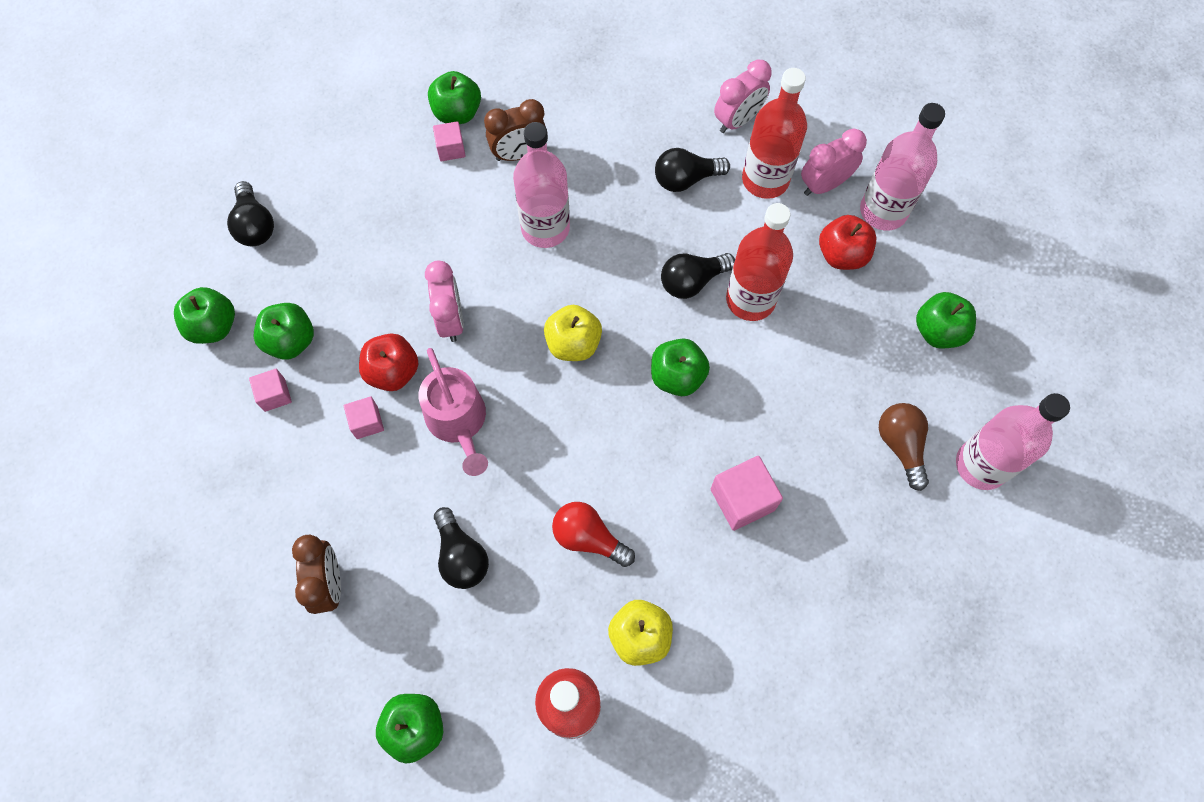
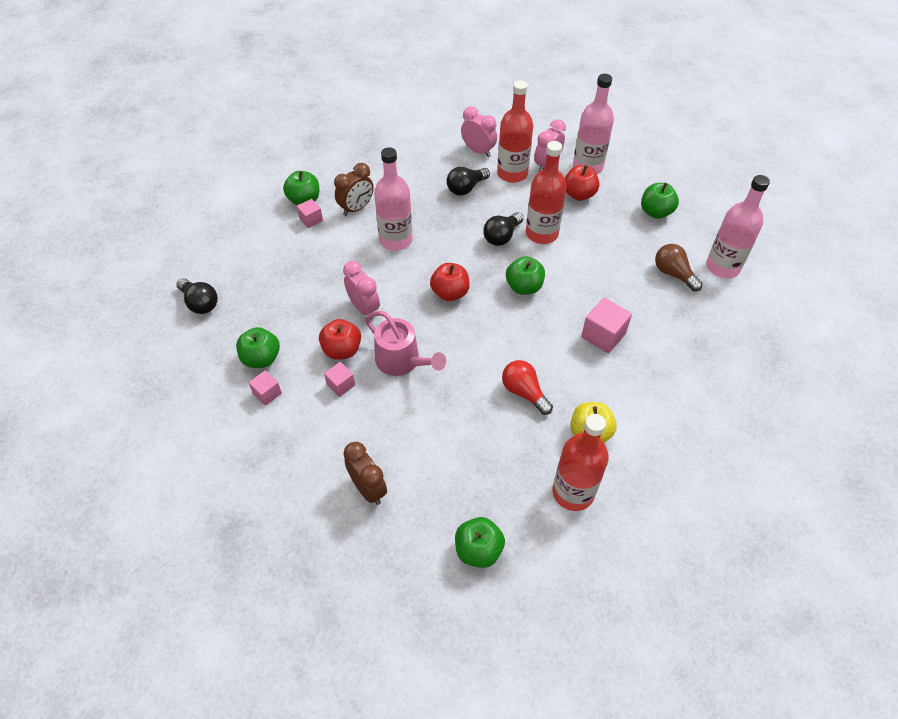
camera: 25 degrees left, 15 degrees down
green apple [174,287,235,344] -> none
black light bulb [434,507,489,589] -> none
yellow apple [544,305,602,361] -> red apple [430,263,470,301]
red light bulb [552,502,635,567] -> red light bulb turned 45 degrees clockwise [502,360,553,415]
pink clock [714,60,772,133] -> pink clock turned 75 degrees counterclockwise [461,107,497,157]

